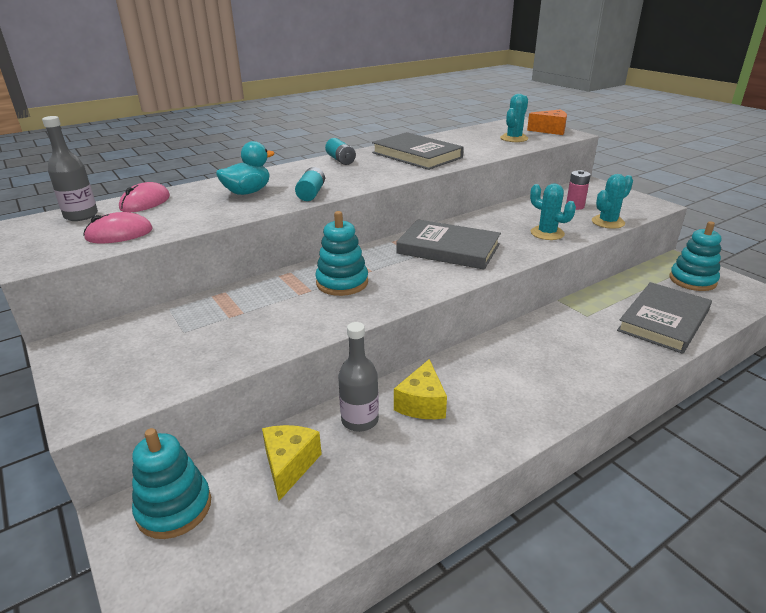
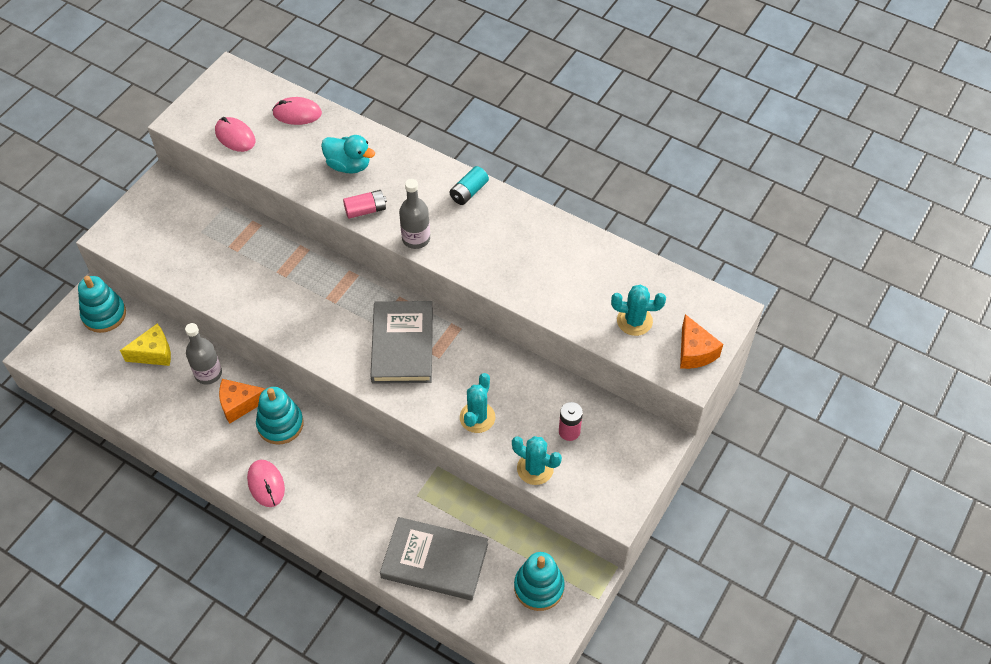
camera: 65 degrees right, 25 degrees up
grey bottle [42,116,98,221] -> grey bottle moved to [399,179,430,249]
turquoise battery [295,167,325,201] -> pink battery [343,190,387,219]
turquoise stacking toy [315,211,368,296] -> turquoise stacking toy moved to [256,387,304,445]
grey book [372,132,463,170] -> none
yellow cheese [394,359,447,419] -> orange cheese [219,379,266,424]
none -> pink mouse [247,460,285,507]

